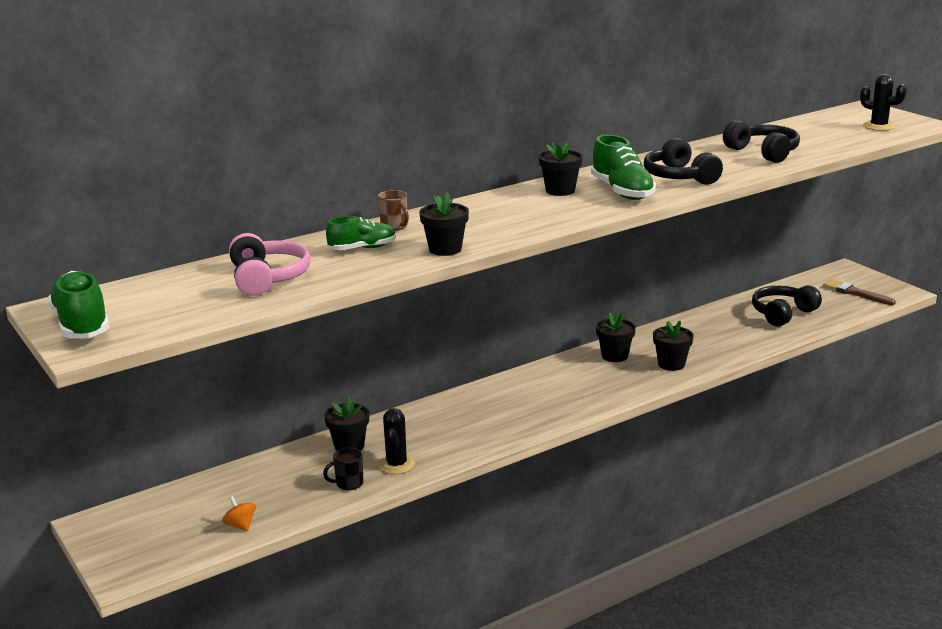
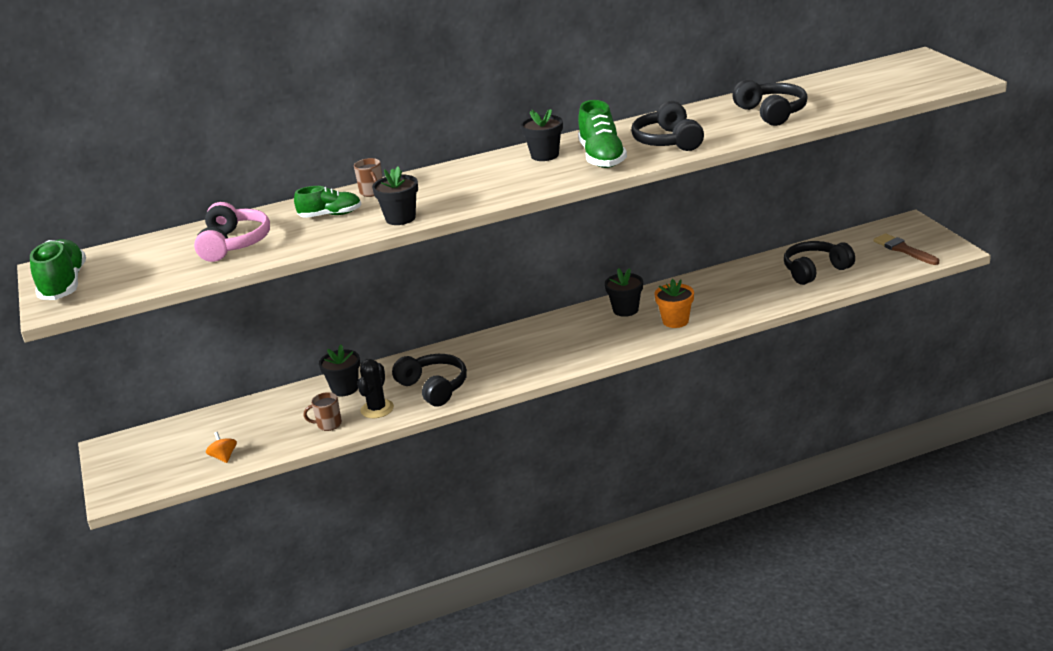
camera: 15 degrees right, 5 degrees up
black mug [323,447,363,490] -> brown mug [304,392,342,431]
black flower pot [653,321,694,371] -> orange flower pot [655,279,694,328]
black cactus [860,74,907,131] -> none
none -> black headphones [392,354,467,407]

